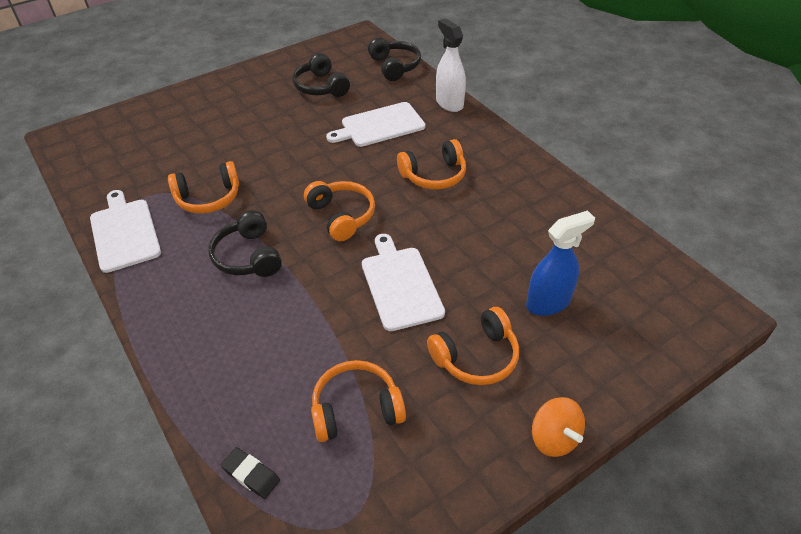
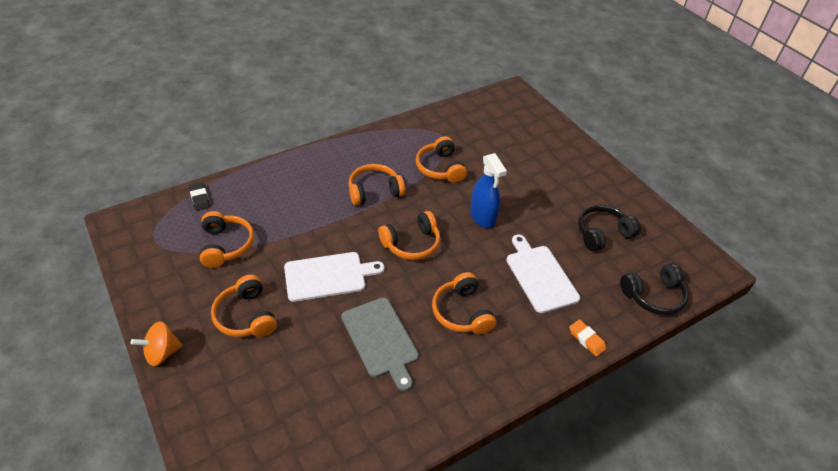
camera: 90 degrees right, 0 degrees up
white cutting board [90,190,161,273] -> none
black headphones [208,210,282,277] -> orange headphones [349,164,405,206]
black eraser [221,447,280,499] -> black eraser turned 60 degrees counterclockwise [189,182,210,211]
white spray bottle [436,18,466,112] -> orange eraser [569,319,607,357]
blue spray bottle [526,210,595,316] -> blue spray bottle moved to [470,153,507,228]
none -> grey cutting board [341,298,419,391]

